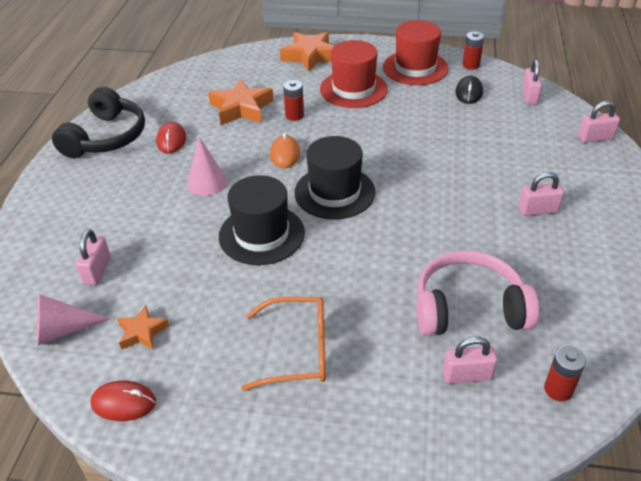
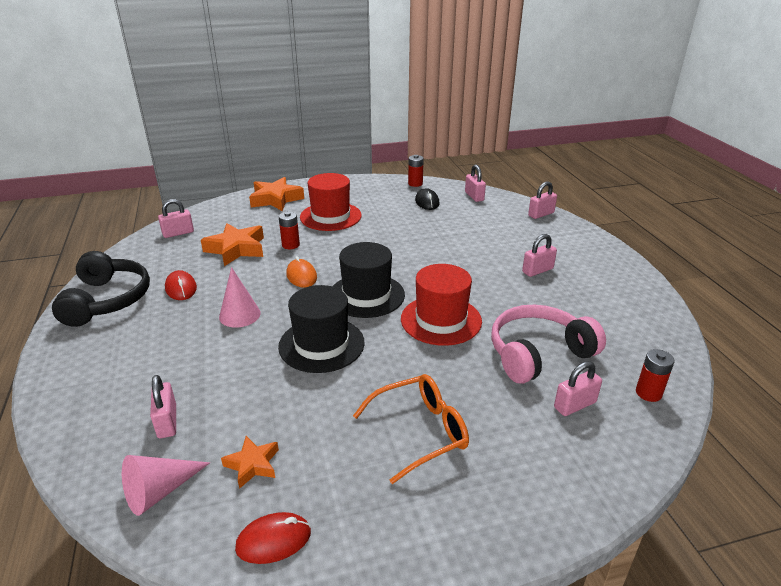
camera: 25 degrees left, 10 degrees down
red hat [383,20,449,85] -> red hat moved to [401,264,482,346]
none -> pink padlock [158,199,194,238]

